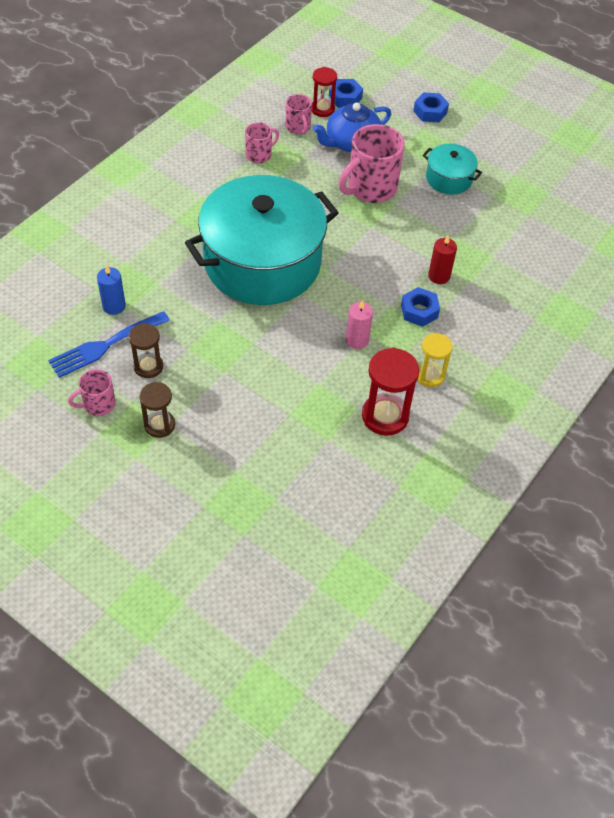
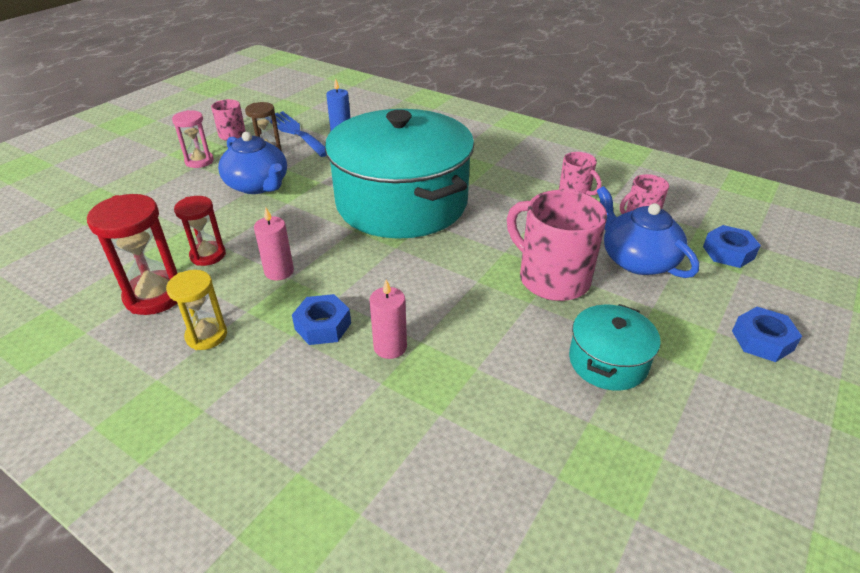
camera: 90 degrees right, 15 degrees down
brown hourglass [139,382,175,438] -> pink hourglass [172,110,214,168]
red hourglass [312,67,337,117] -> red hourglass moved to [174,196,226,266]
red candle [428,235,457,284] -> pink candle [369,280,407,359]
none -> blue teapot [218,132,287,194]

